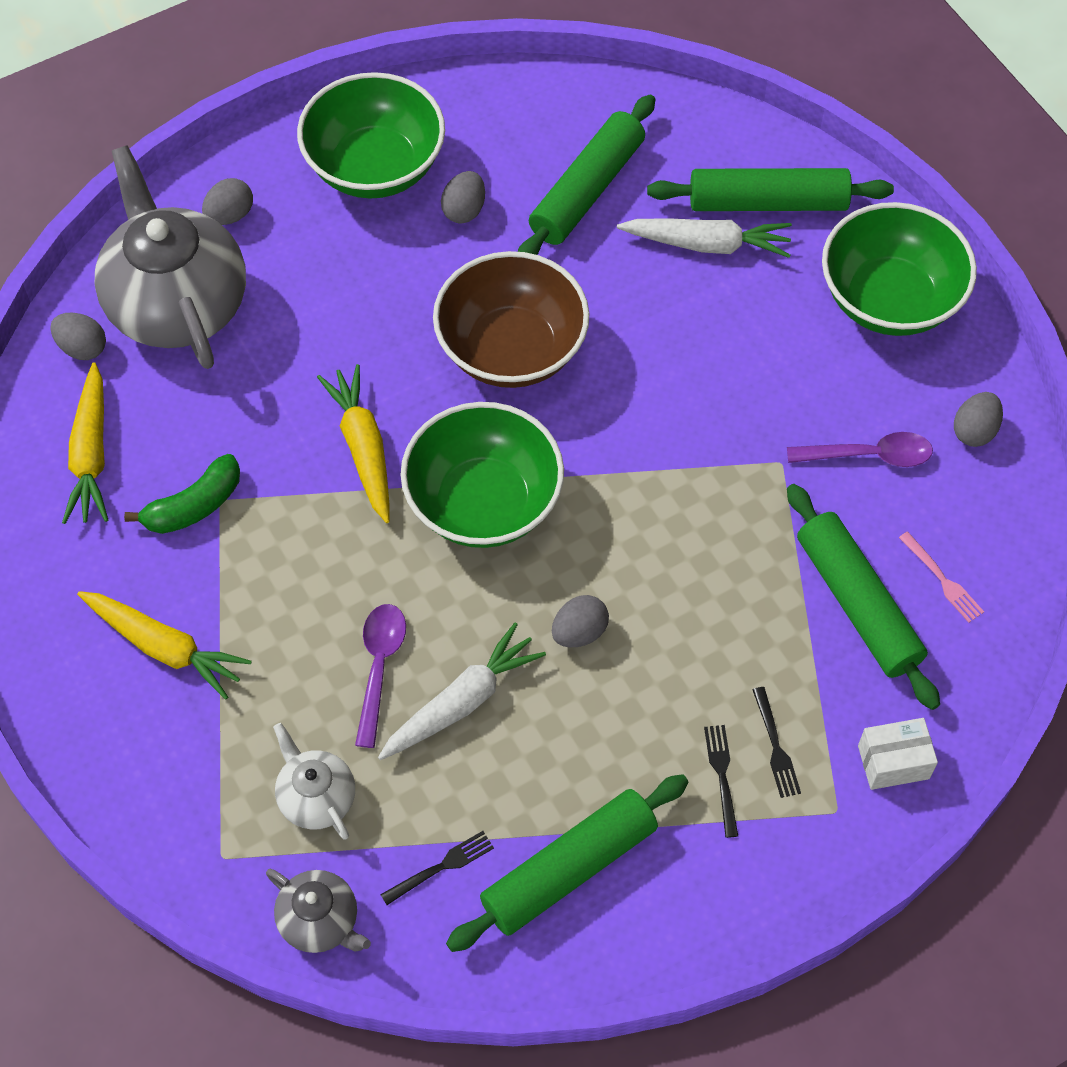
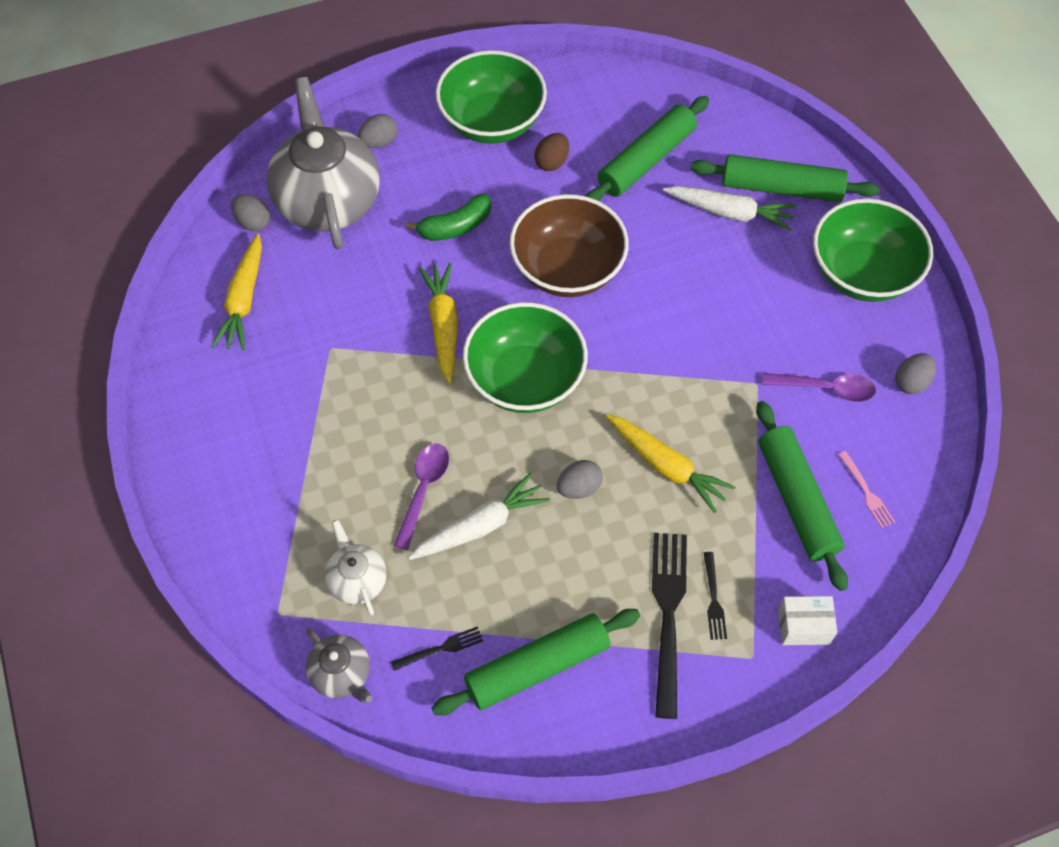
camera: 10 degrees right, 0 degrees up
yellow carrot [77,591,252,700] -> yellow carrot moved to [606,414,735,513]
green banana [124,454,240,534] -> green banana moved to [406,194,491,241]
grey egg [441,171,485,224] -> brown egg [534,133,569,171]
black fork [704,725,738,838] -> black fork [652,533,687,719], size x2.09

